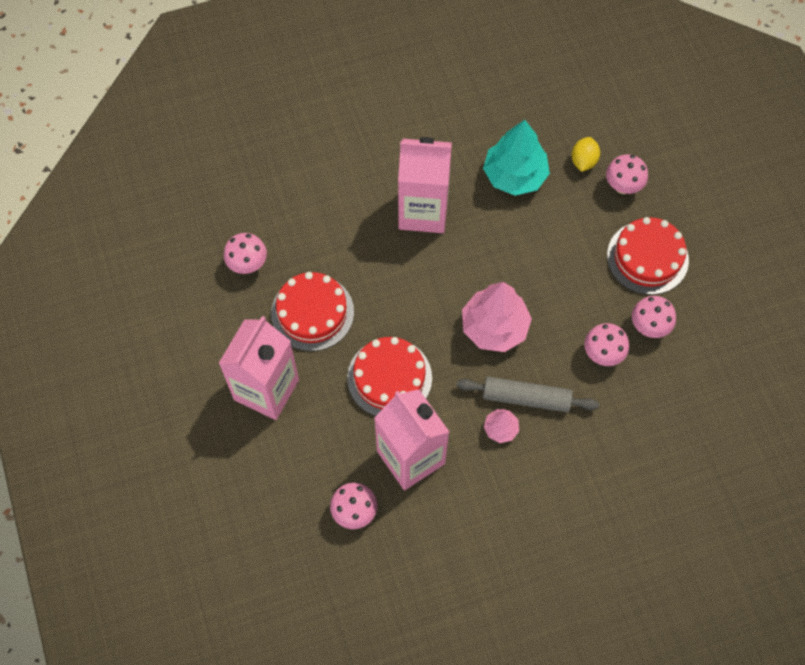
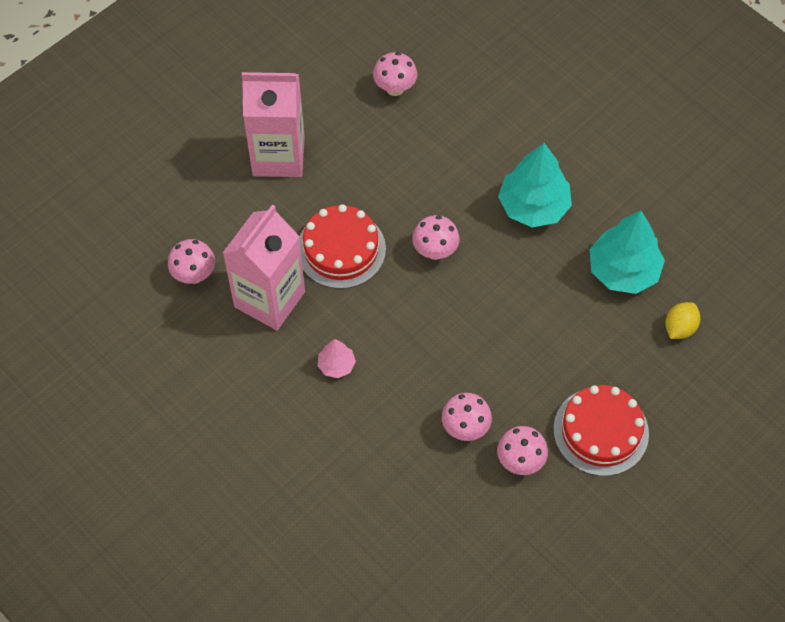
camera: 65 degrees right, 5 degrees down
red cake [271,272,354,351] -> none
pink carton [398,137,452,233] -> turquoise tree [498,143,572,227]
grey rolling pin [457,376,599,412] -> none
pink tree [462,282,532,352] -> none
yellow lemon [572,137,600,172] -> yellow lemon turned 45 degrees counterclockwise [665,302,700,339]
pink mushroom [606,154,648,194] -> pink mushroom moved to [412,215,459,260]

